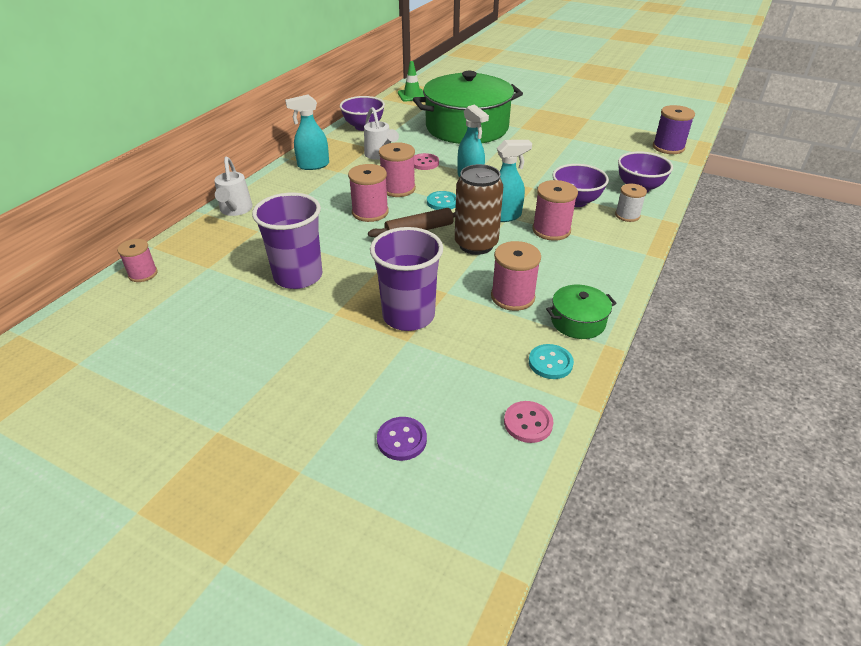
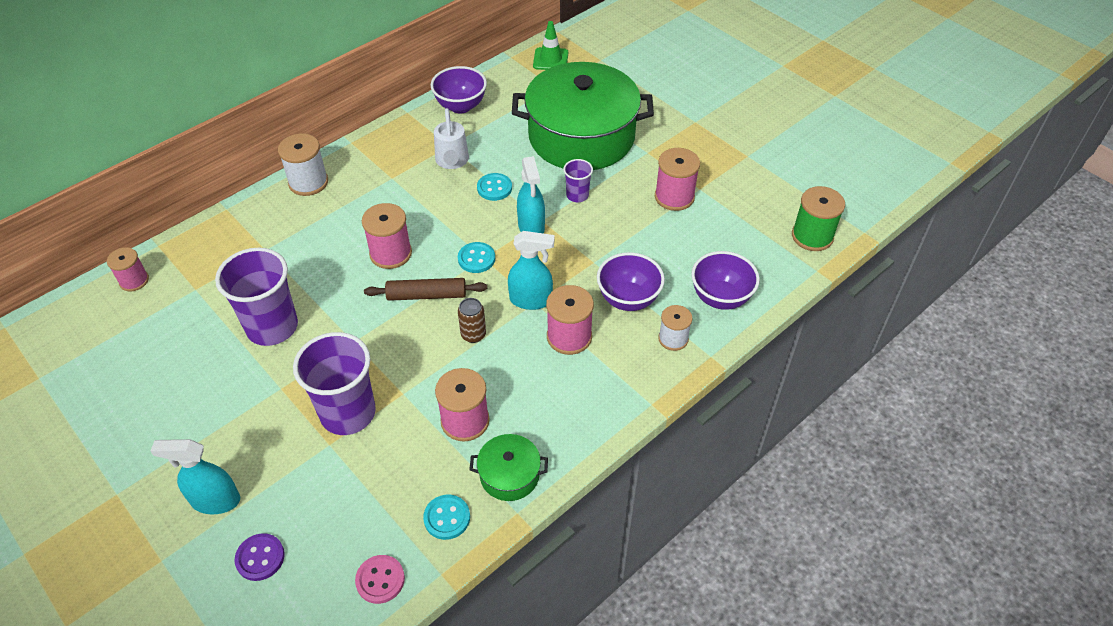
camera: 20 degrees right, 10 degrees up
white watering can [214,157,253,216] -> none
turquoise spray bottle [285,95,329,170] -> turquoise spray bottle moved to [150,439,240,514]
pink spool [379,142,416,197] -> pink spool moved to [655,148,700,211]
pink button [414,153,439,170] -> turquoise button [477,173,512,201]
brown can [455,164,503,255] -> brown can [458,298,486,343], size x0.51
purple spool [653,105,695,154] -> green spool [792,186,845,251]
none -> white spool [278,134,328,196]
none -> purple cup [563,159,593,202]

